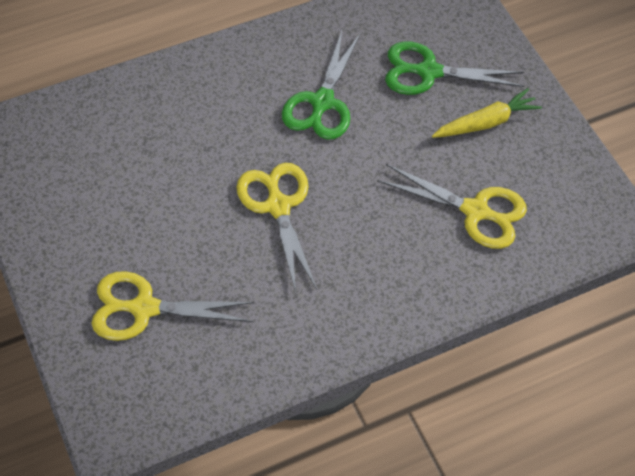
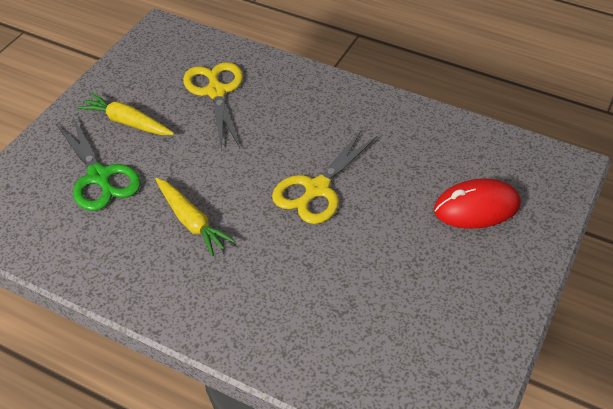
camera: 125 degrees left, 10 degrees down
yellow scissors [91,271,254,341] -> red mouse [434,178,521,229]
green scissors [282,31,361,140] -> yellow carrot [155,178,235,256]

